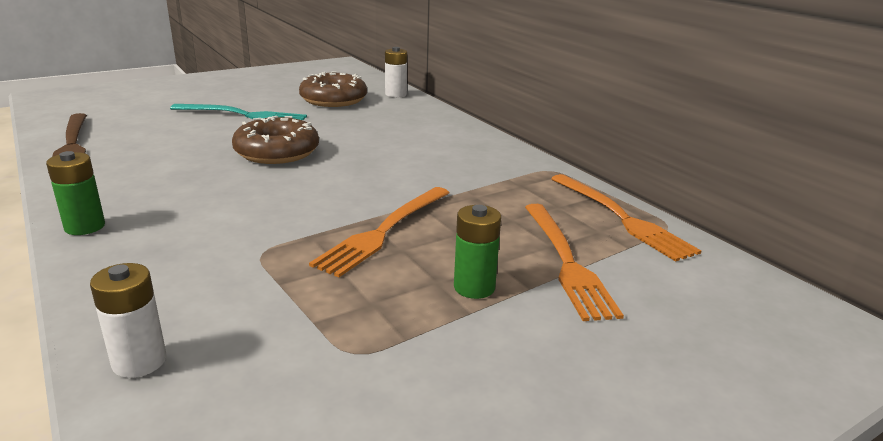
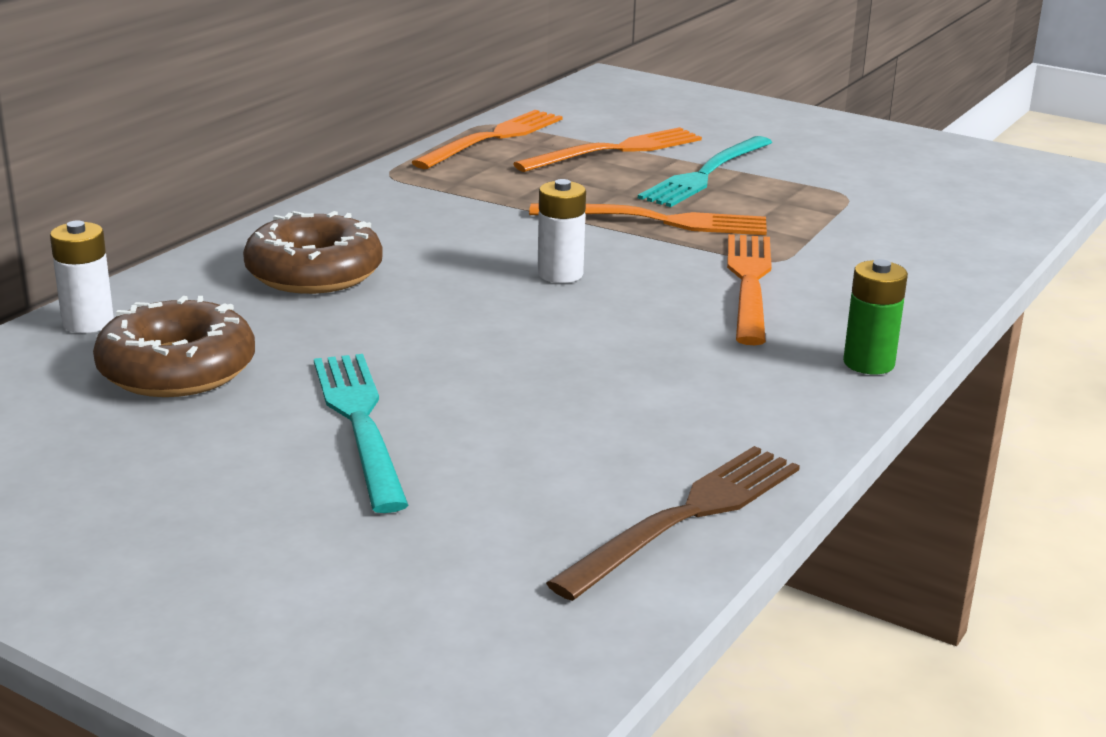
camera: 115 degrees left, 0 degrees up
white battery [90,263,166,378] -> white battery moved to [537,179,586,283]
brown donut [232,116,319,164] -> brown donut moved to [243,211,383,294]
green battery [454,205,501,299] -> turquoise fork [638,136,772,207]
none -> orange fork [727,234,772,345]

